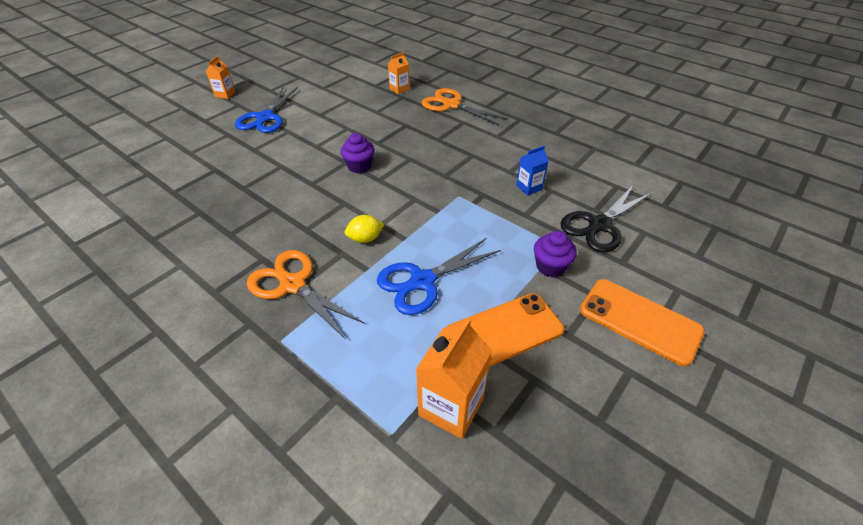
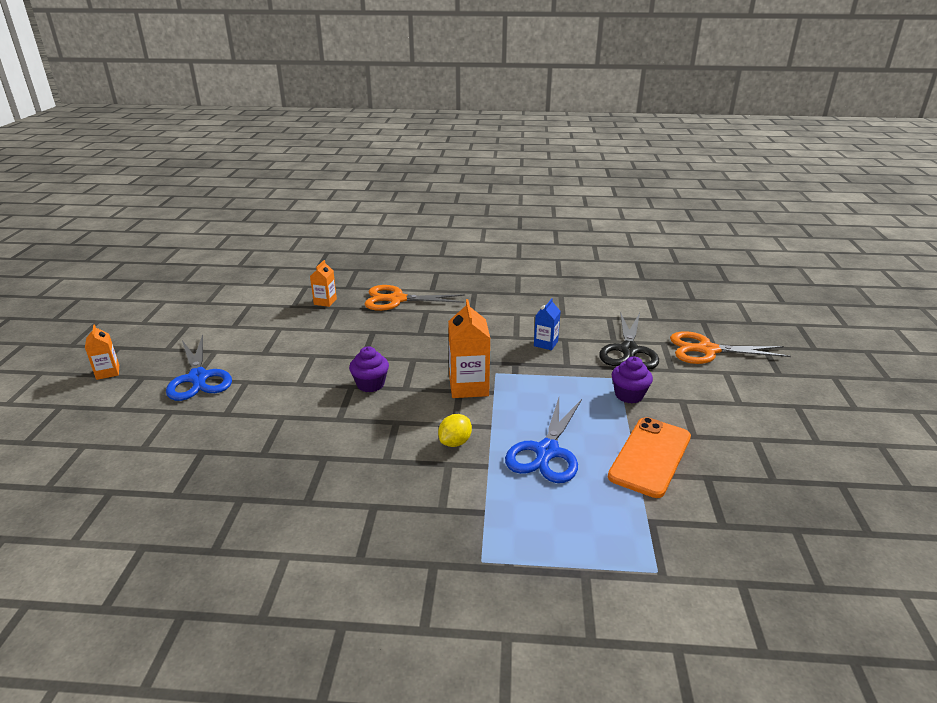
camera: 35 degrees left, 15 degrees down
orange scissors [247,250,365,340] -> orange scissors moved to [670,331,791,364]
orange carton [416,318,492,439] -> orange carton moved to [448,299,491,398]
orange phone [580,279,705,366] -> none

